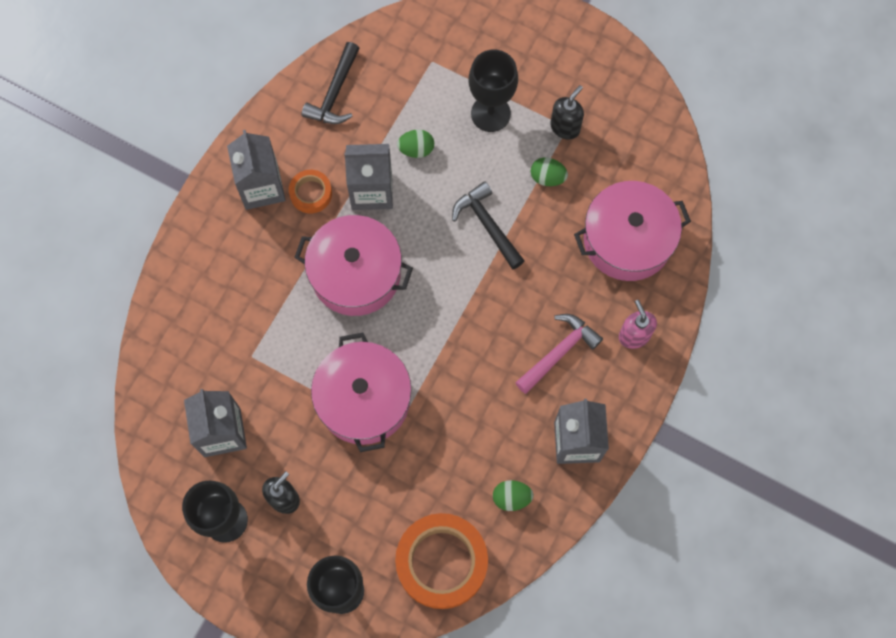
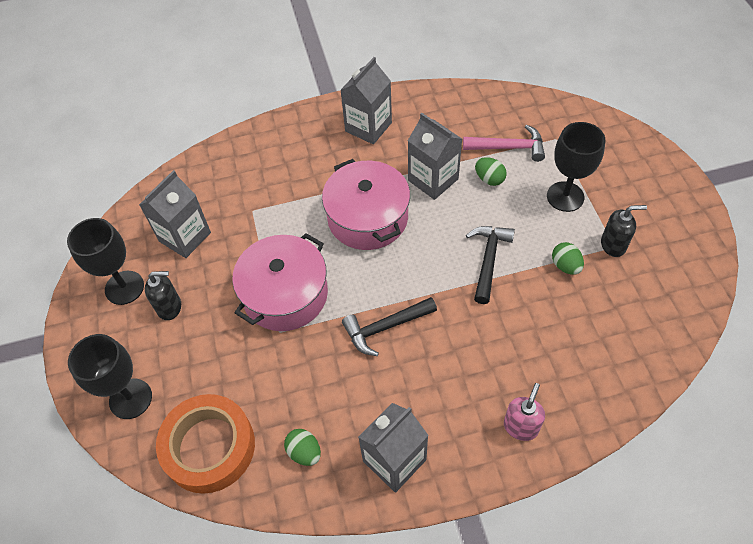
camera: 50 degrees right, 15 degrees down
orange tape [289,170,332,213] -> none
black hammer [302,42,360,124] -> black hammer moved to [342,297,437,356]
pink hammer [515,314,603,394] -> pink hammer moved to [463,125,545,162]
pink pot [574,181,691,281] -> none

